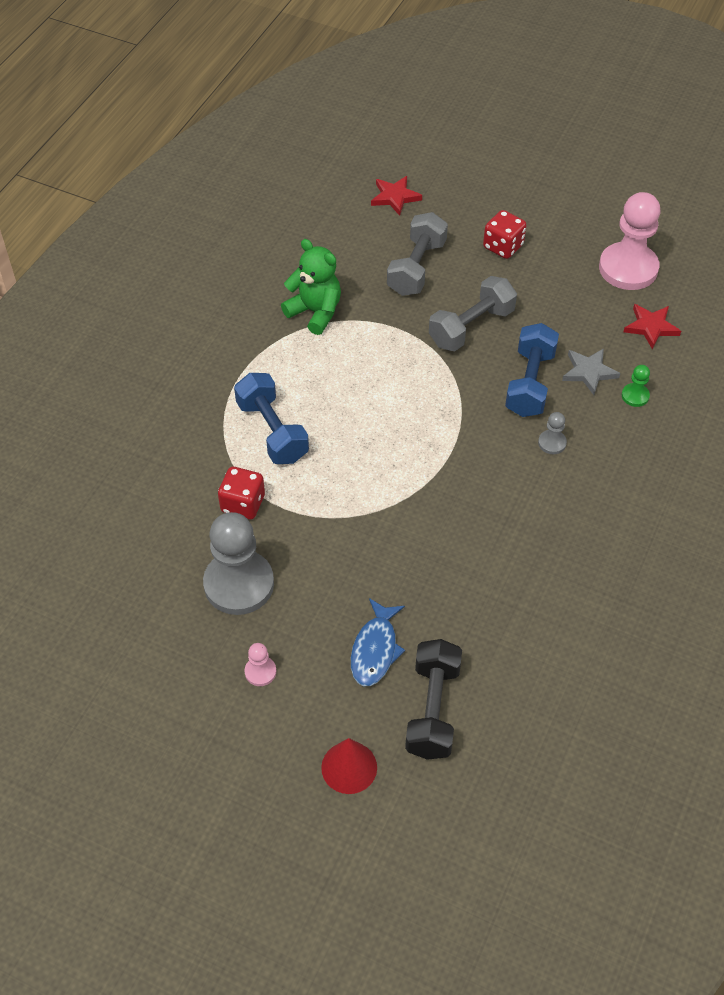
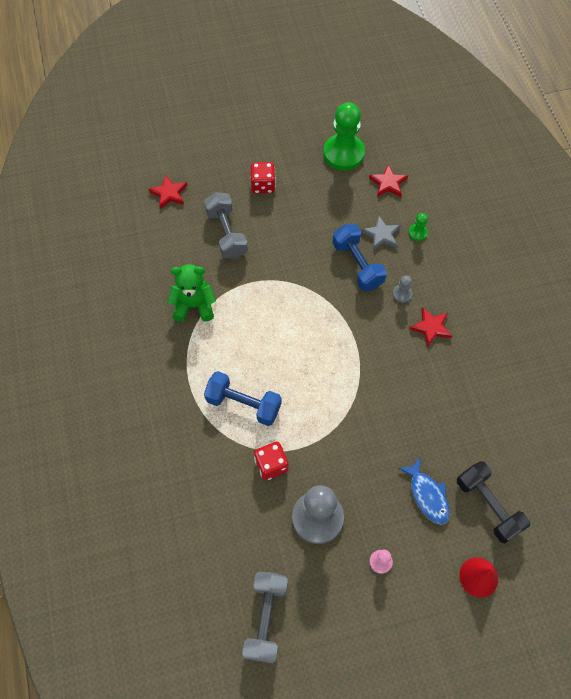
camera: 40 degrees left, 10 degrees up
grey dumbbell [429,276,517,351] -> grey dumbbell moved to [242,572,288,663]
pink pawn [599,192,661,290] -> green pawn [323,102,365,170]
none -> red star [409,307,452,347]

